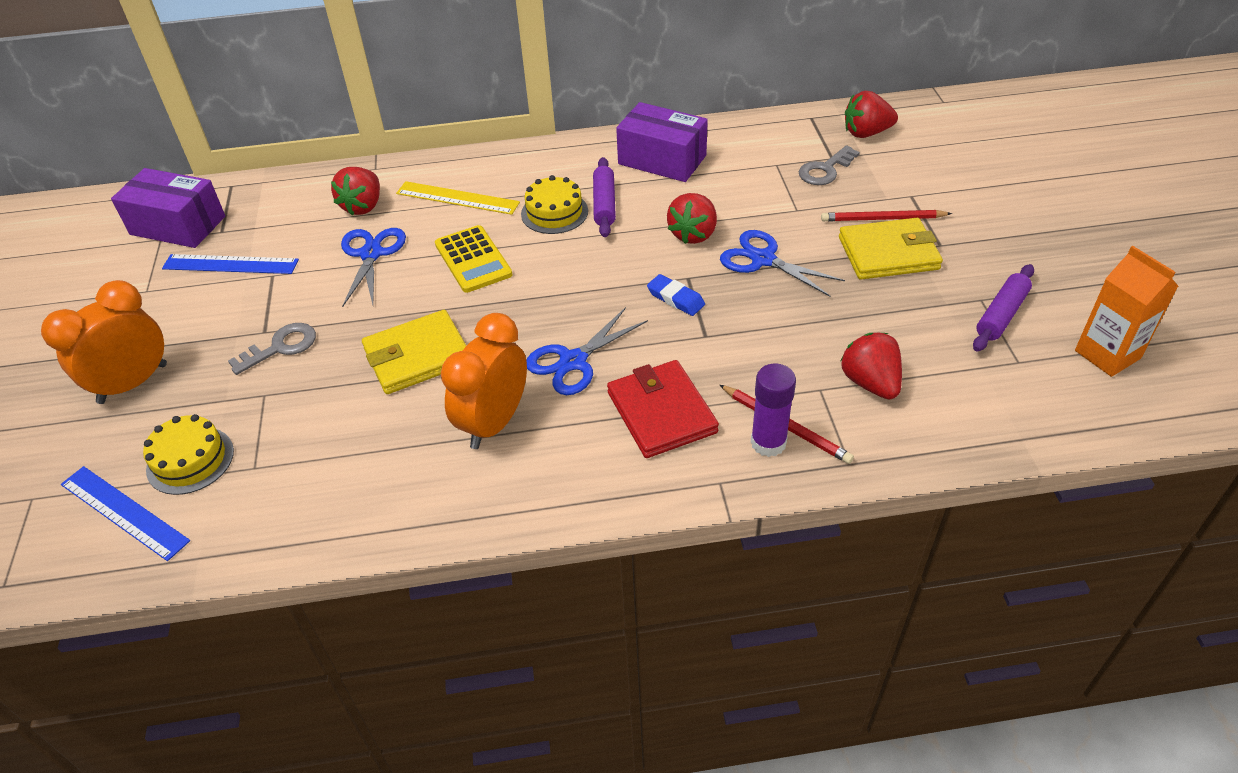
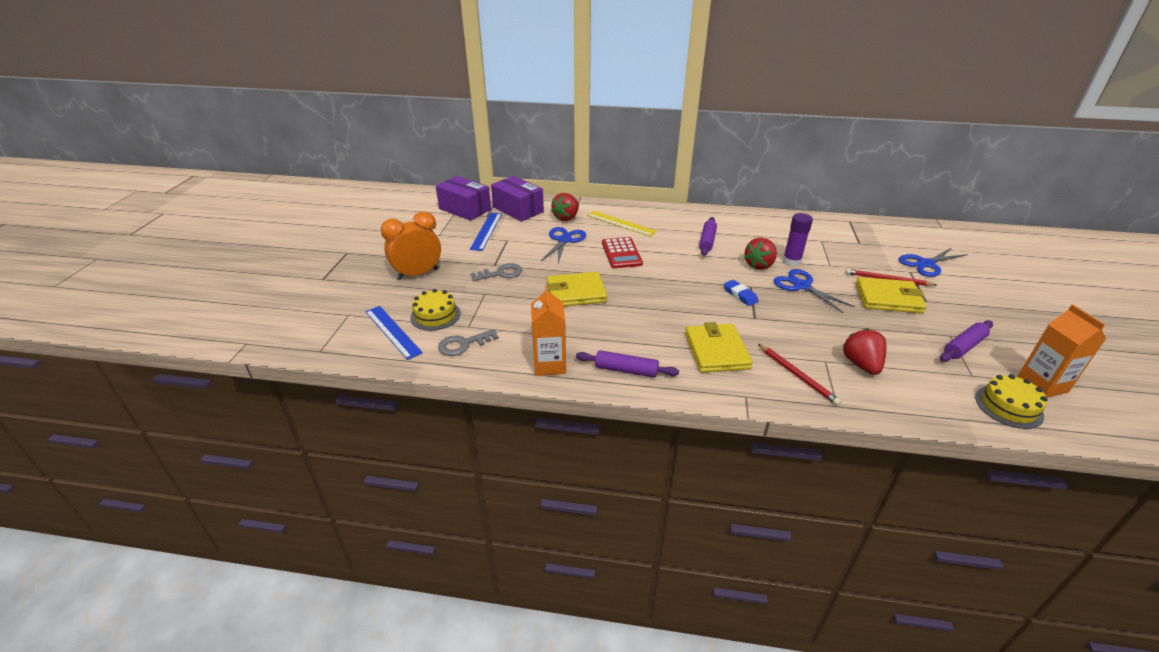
camera: 15 degrees right, 10 degrees down
blue ruler [162,254,299,274] -> blue ruler turned 75 degrees clockwise [470,213,502,251]
yellow calculator [435,225,513,293] -> red calculator [602,237,643,268]
orange clock [441,313,527,449] -> none
yellow cake [521,175,588,234] -> yellow cake moved to [975,374,1048,429]
blue scissors [526,307,648,395] -> blue scissors moved to [899,247,968,277]
red wallet [607,360,719,458] -> yellow wallet [685,322,753,373]
purple box [616,102,708,182] -> purple box moved to [491,176,544,222]
purple glue stick [751,363,796,457] -> purple glue stick moved to [783,213,813,266]
grey key [799,145,860,185] -> grey key moved to [438,329,499,356]
red strawberry [845,91,898,138] -> none
none -> orange carton [531,286,566,376]
none -> purple rolling pin [576,350,679,378]

